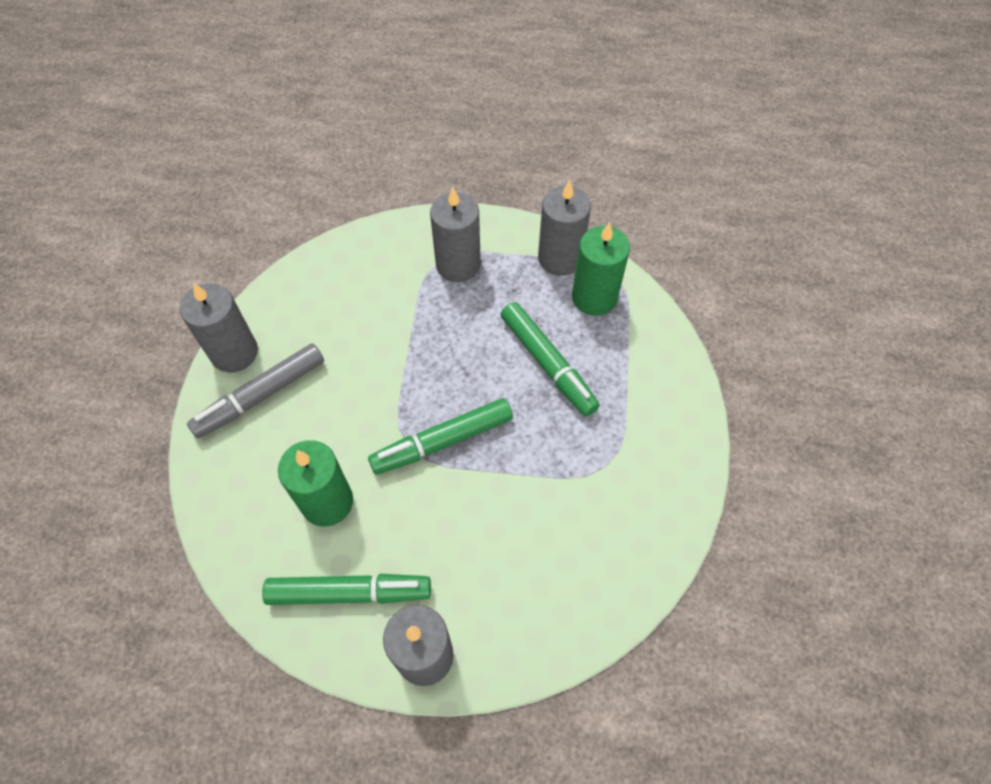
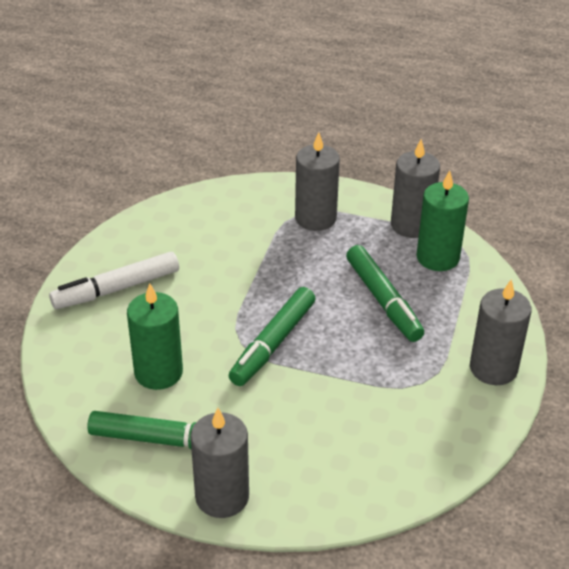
camera: 10 degrees right, 20 degrees down
grey candle [180,283,258,372] -> grey candle moved to [470,279,531,385]
grey marker [187,343,324,439] -> white marker [49,252,179,309]
green marker [368,398,513,475] -> green marker turned 45 degrees counterclockwise [229,287,316,386]

